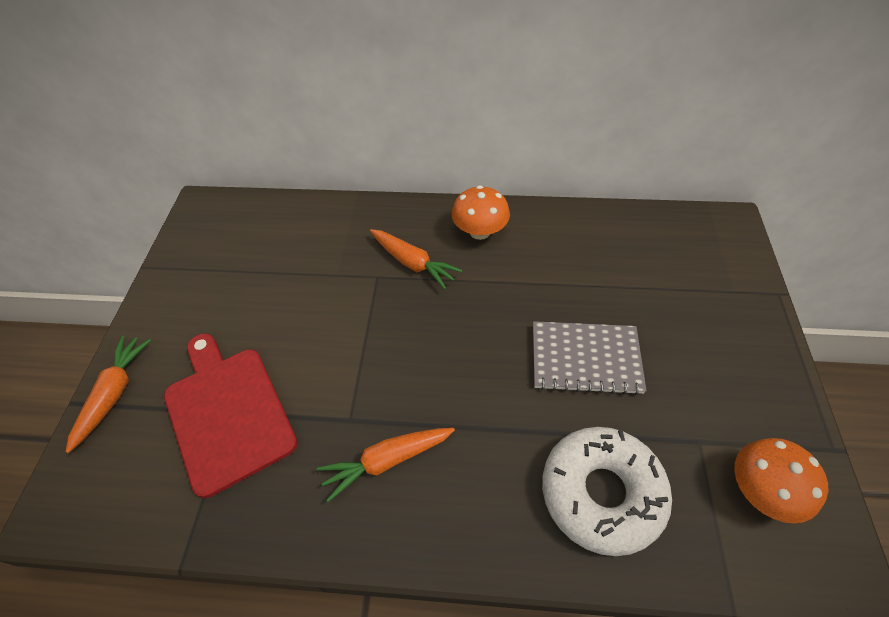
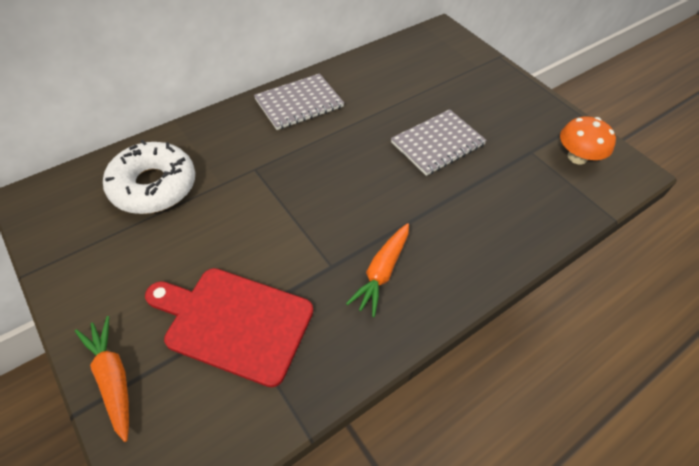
camera: 45 degrees left, 0 degrees up
orange carrot [370,229,462,289] -> none
orange mushroom [452,185,510,240] -> grey notebook [254,73,344,130]
white donut [542,427,672,556] -> white donut moved to [103,140,195,214]

